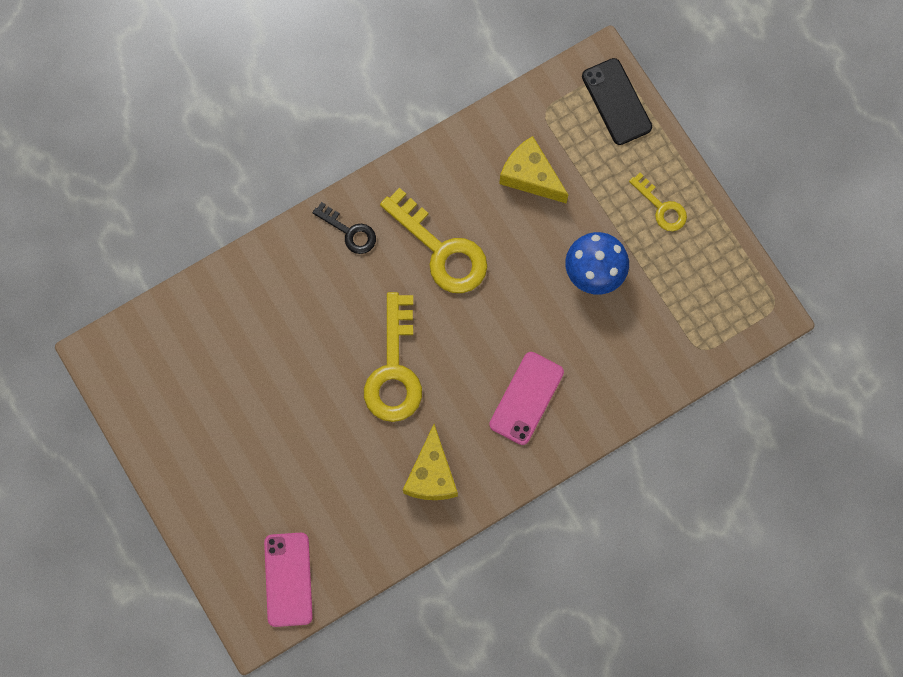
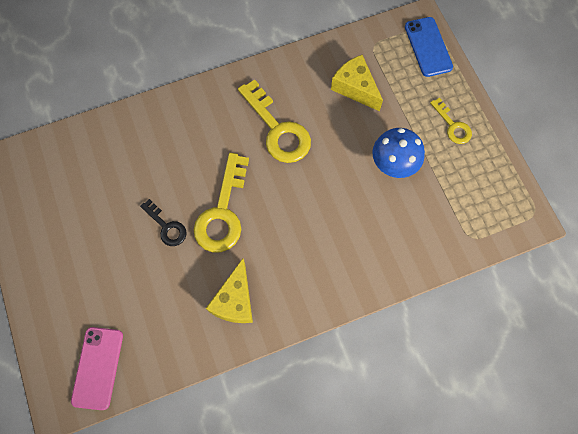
camera: 10 degrees right, 5 degrees down
black key [312,202,376,254] -> black key moved to [140,199,186,246]
pink phone [489,352,564,445] -> none
black phone [582,58,652,145] -> blue phone [405,17,453,77]

